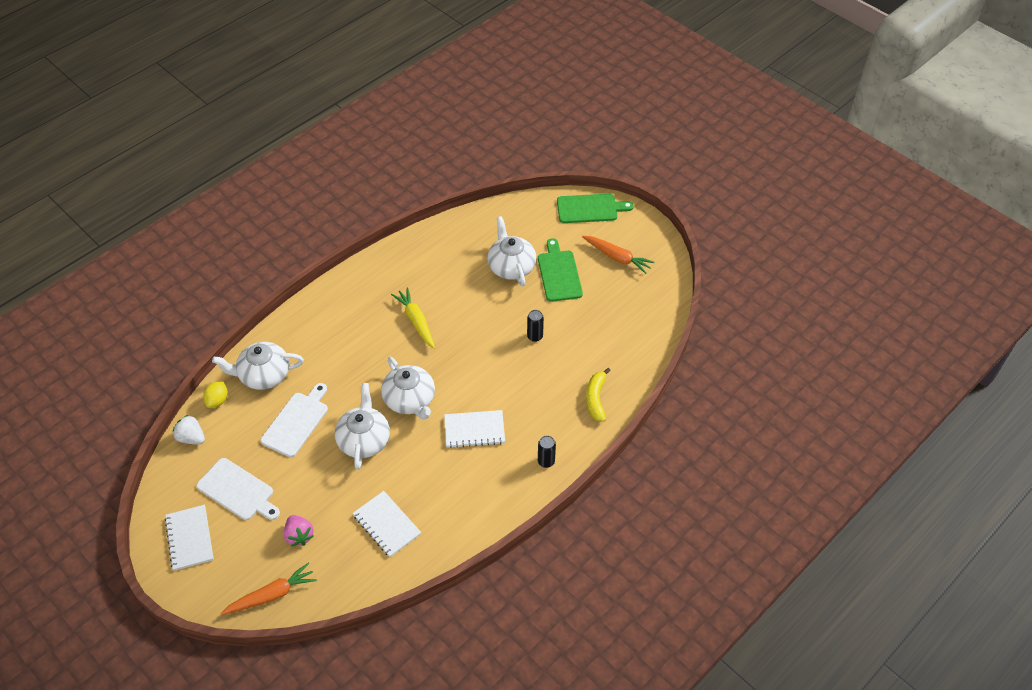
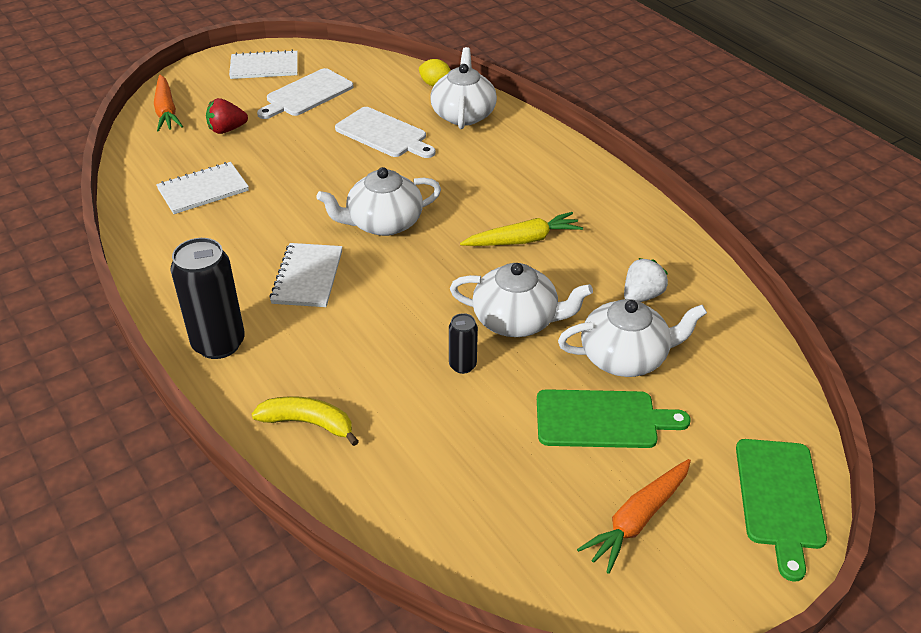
camera: 100 degrees right, 10 degrees down
white strawberry [173,415,205,444] -> white strawberry moved to [624,258,668,302]
pink strawberry [284,515,314,546] -> red strawberry [206,98,248,134]
white teapot [335,383,390,470] -> white teapot moved to [450,263,593,337]
black can [538,436,556,468] -> black can [170,238,245,359], size x1.98

